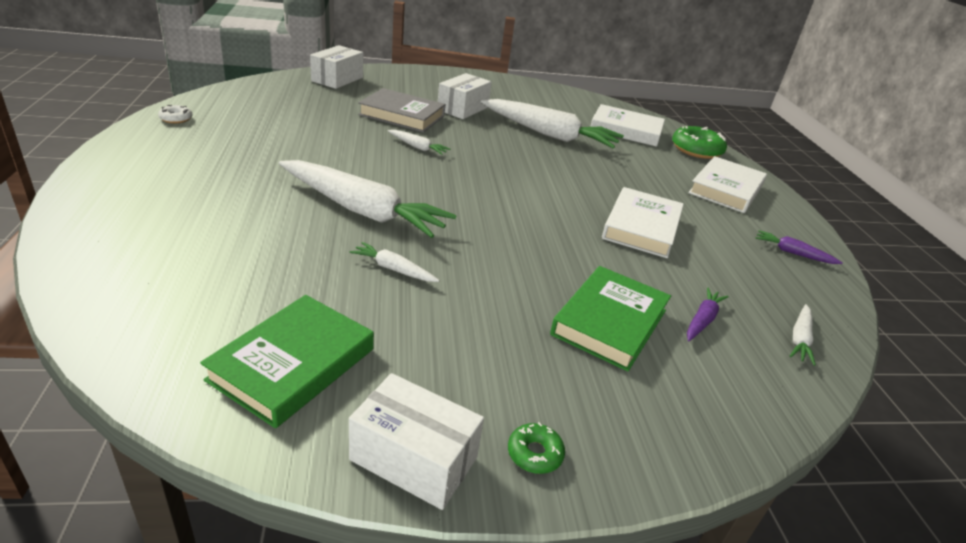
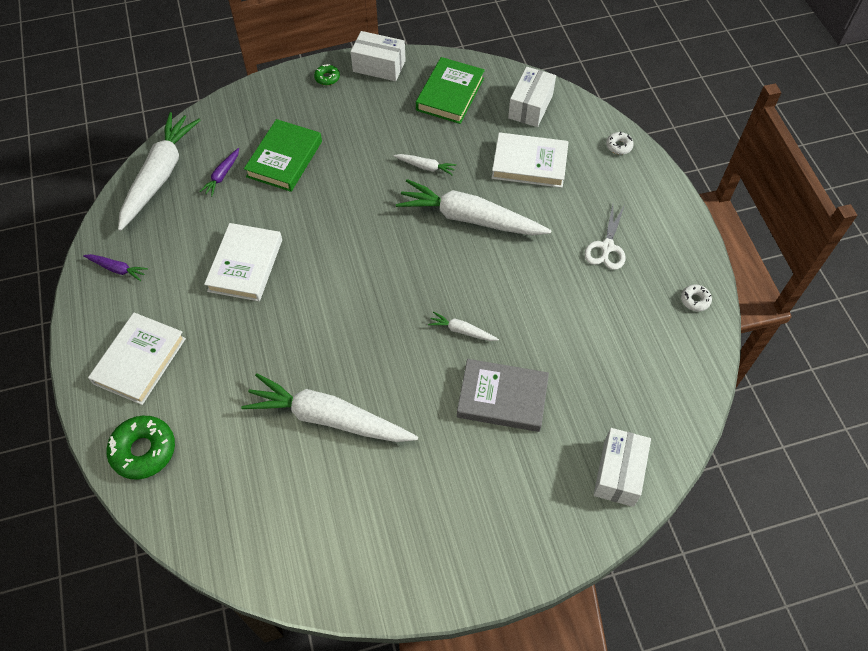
camera: 175 degrees right, 25 degrees up
white box [438,73,492,119] -> white box moved to [508,67,556,127]
white book [590,104,665,147] -> white book moved to [492,132,569,188]
white carrot [790,304,816,366] -> white carrot [118,112,200,231], size x2.33
none -> white scissors [584,205,625,270]
none -> white donut [606,132,634,155]

